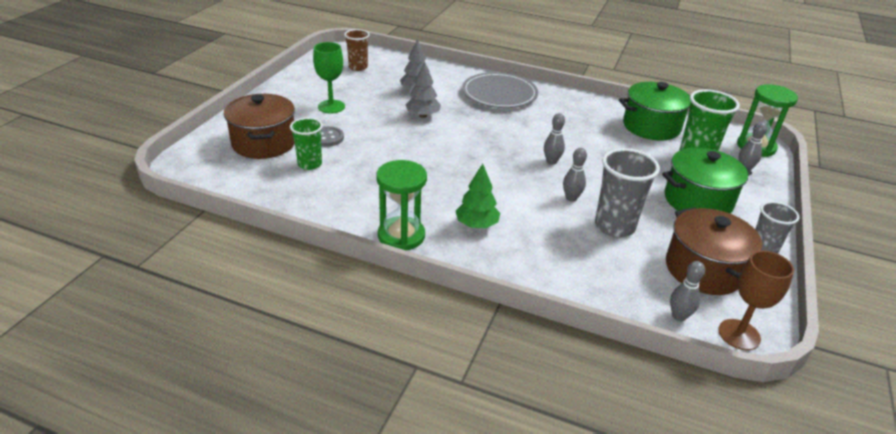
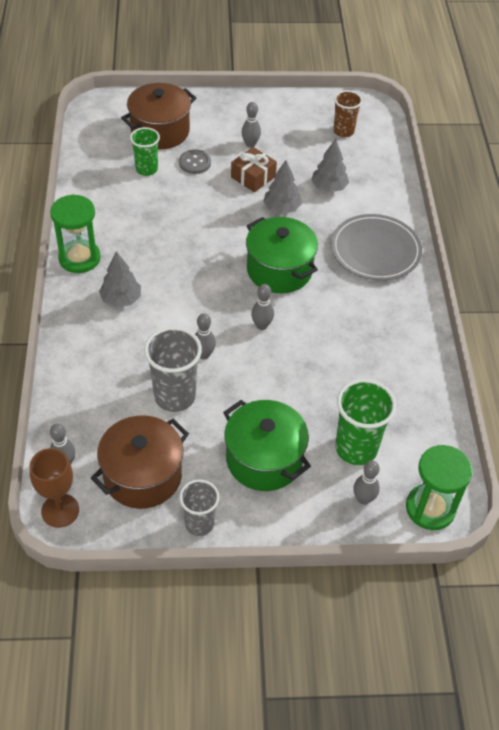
camera: 65 degrees right, 15 degrees up
green goblet [313,42,345,114] -> grey bowling pin [242,102,261,148]
green tree [456,164,500,228] -> grey tree [99,251,141,307]
green pot [619,82,691,141] -> green pot moved to [246,217,318,293]
none -> brown gift [231,147,277,192]

